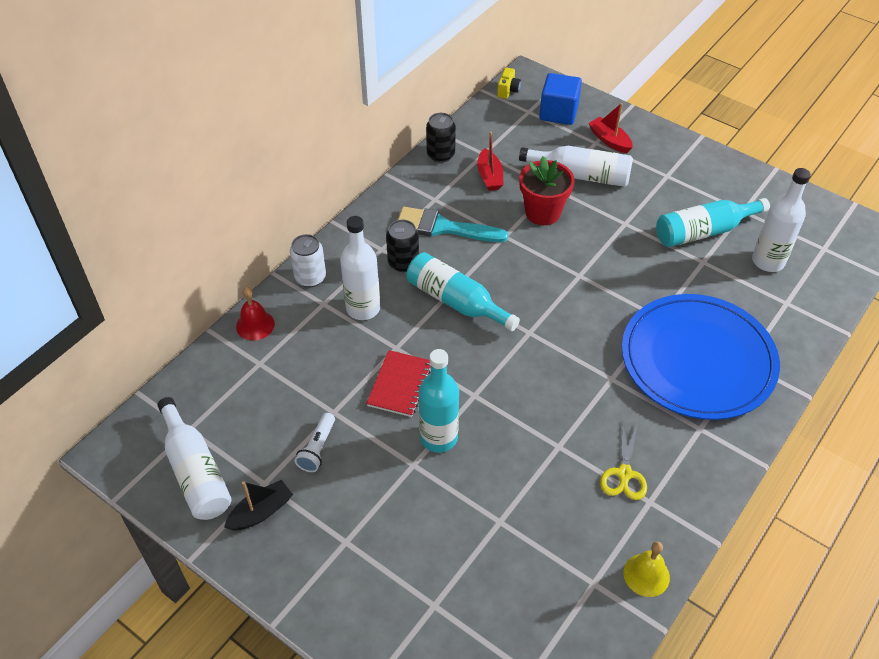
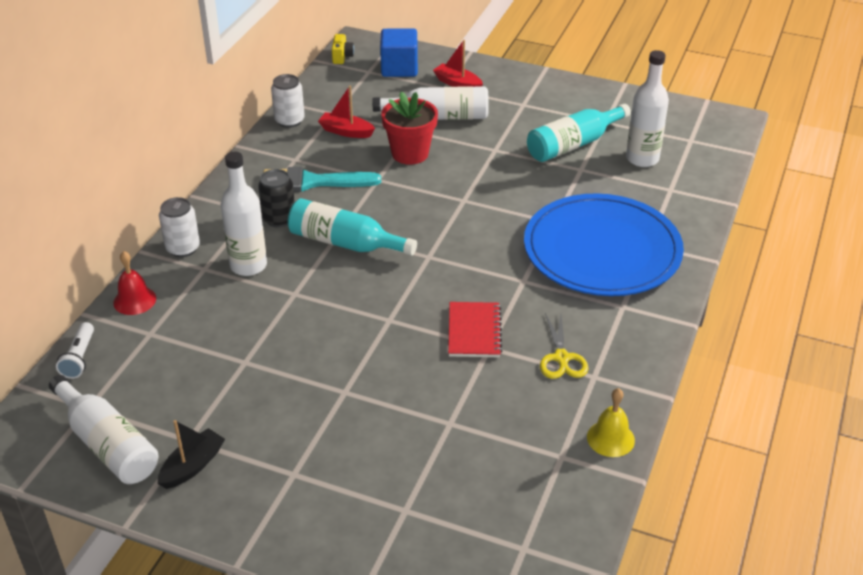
camera: 15 degrees left, 10 degrees down
white flashlight [295,413,335,472] -> white flashlight moved to [56,322,94,379]
red notebook [366,350,431,417] -> red notebook moved to [448,302,502,357]
turquoise bottle [419,349,459,453] -> none
black can [426,113,456,163] -> white can [271,74,305,128]
red boat [477,132,503,191] -> red boat turned 135 degrees clockwise [318,86,375,138]

